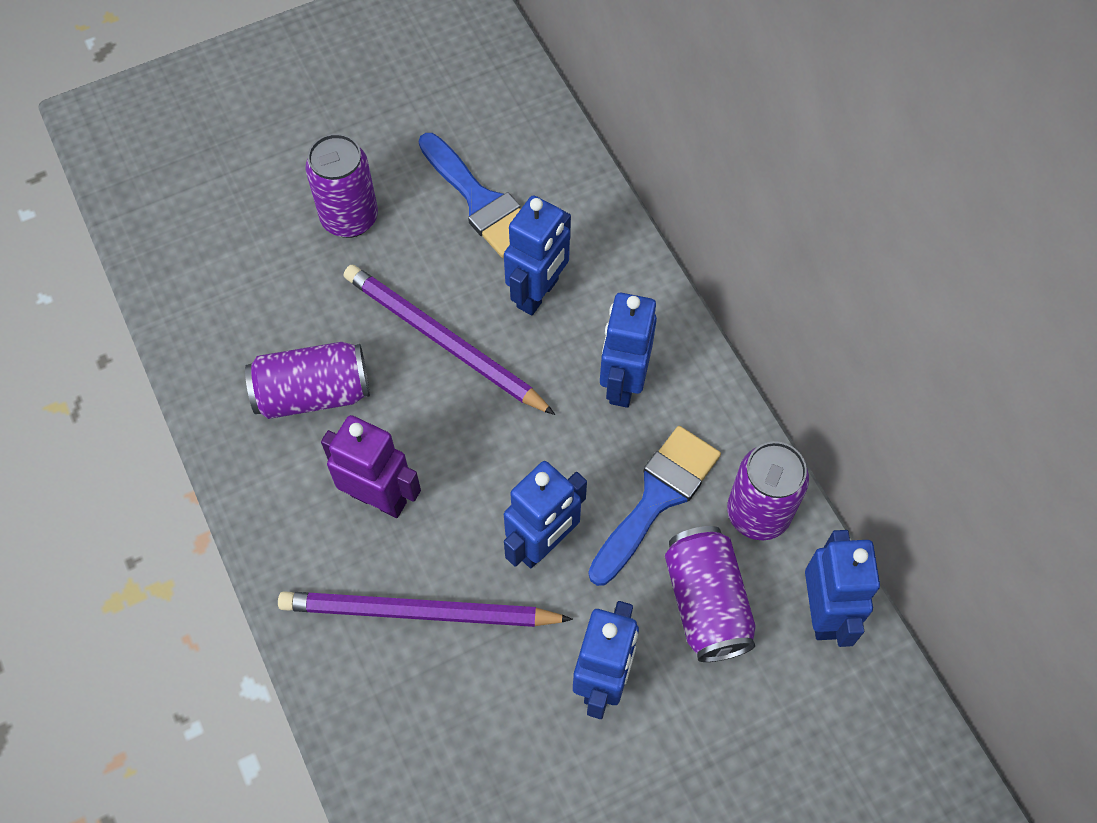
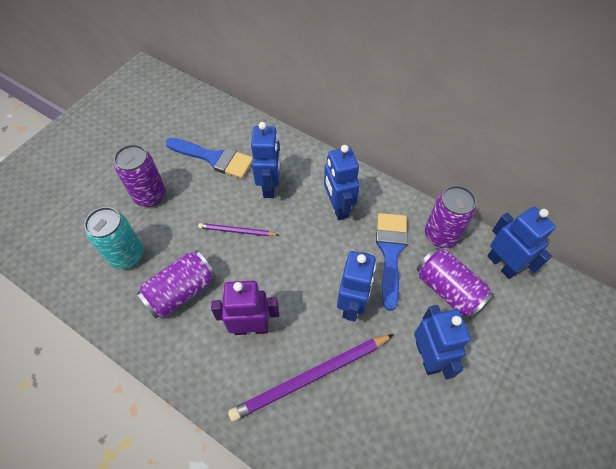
camera: 30 degrees left, 5 degrees down
purple pencil [344,265,555,415] -> purple pencil [198,223,279,236], size x0.53
none -> turquoise can [84,207,144,269]

